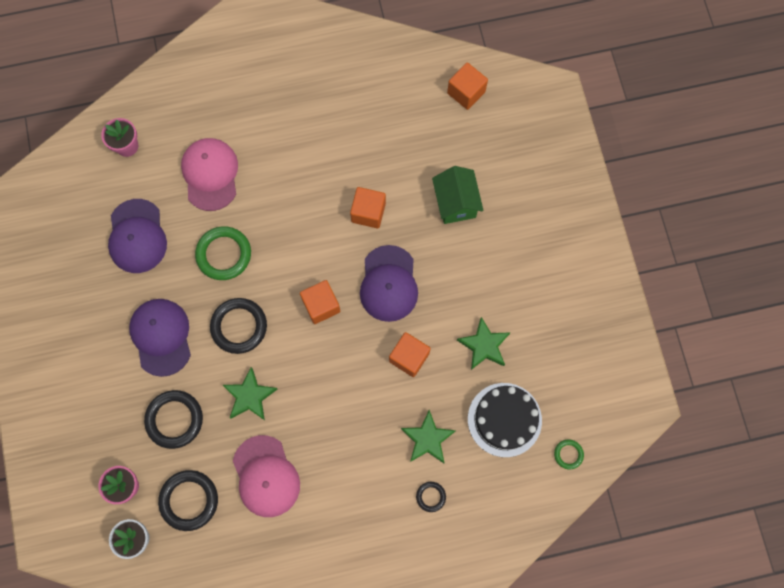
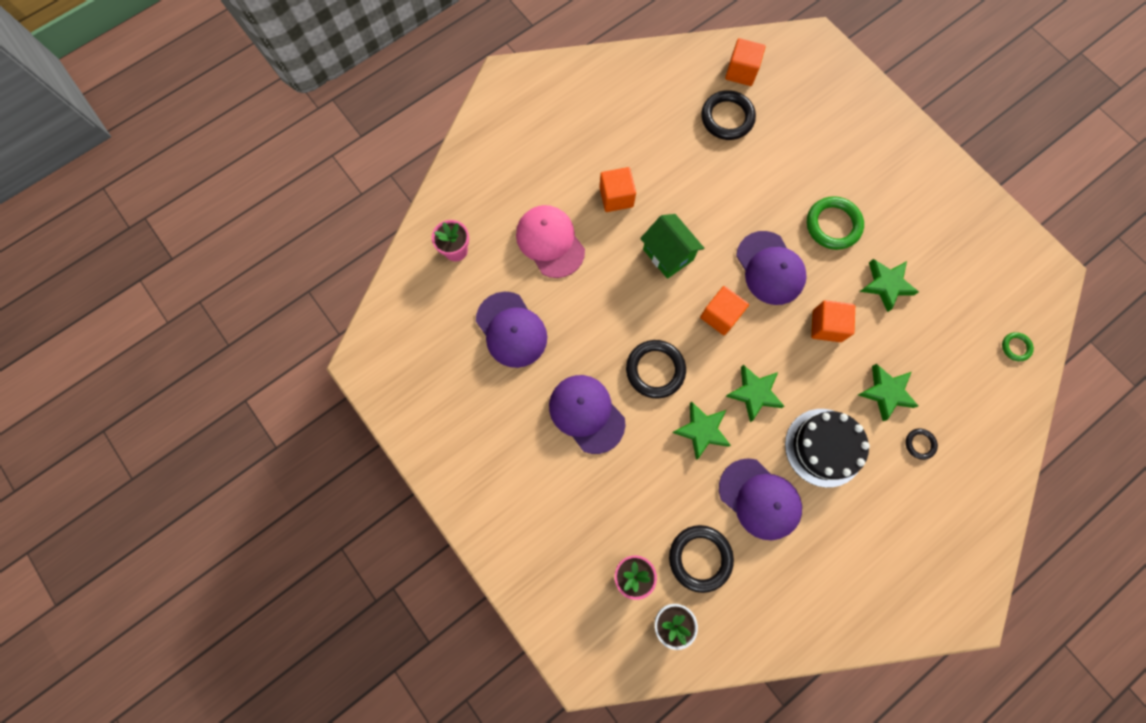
camera: 25 degrees left, 0 degrees up
black ring [144,390,203,449] -> black ring moved to [701,90,756,140]
green ring [195,226,251,280] -> green ring moved to [807,196,864,250]
pink cap [233,435,300,517] -> purple cap [719,458,802,540]
orange cube [350,187,386,229] -> orange cube moved to [599,167,636,212]
green house [432,166,484,224] -> green house moved to [640,214,704,279]
black cake [468,383,542,457] -> black cake moved to [785,409,870,487]
none -> green star [725,365,785,422]

